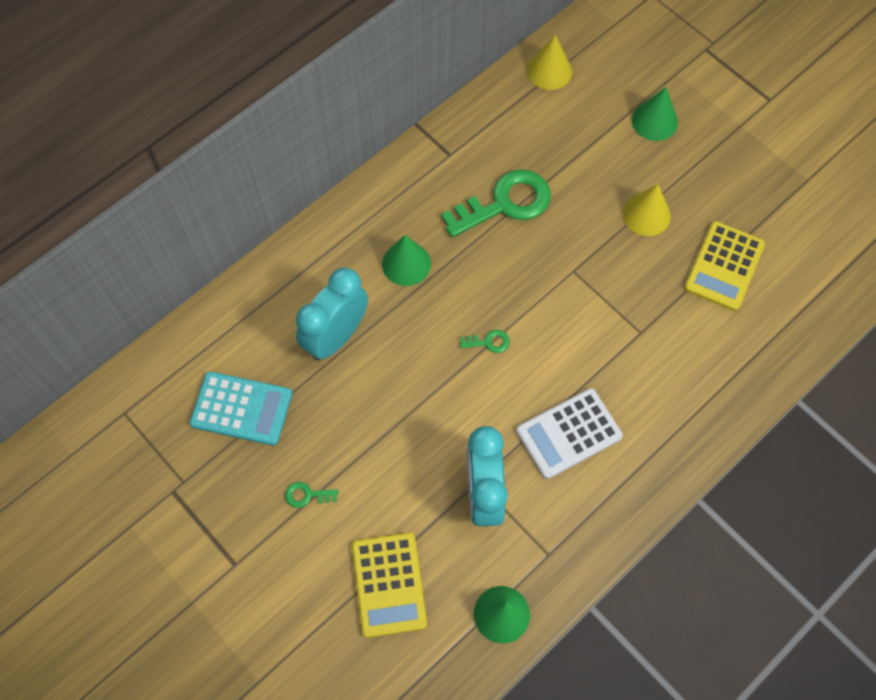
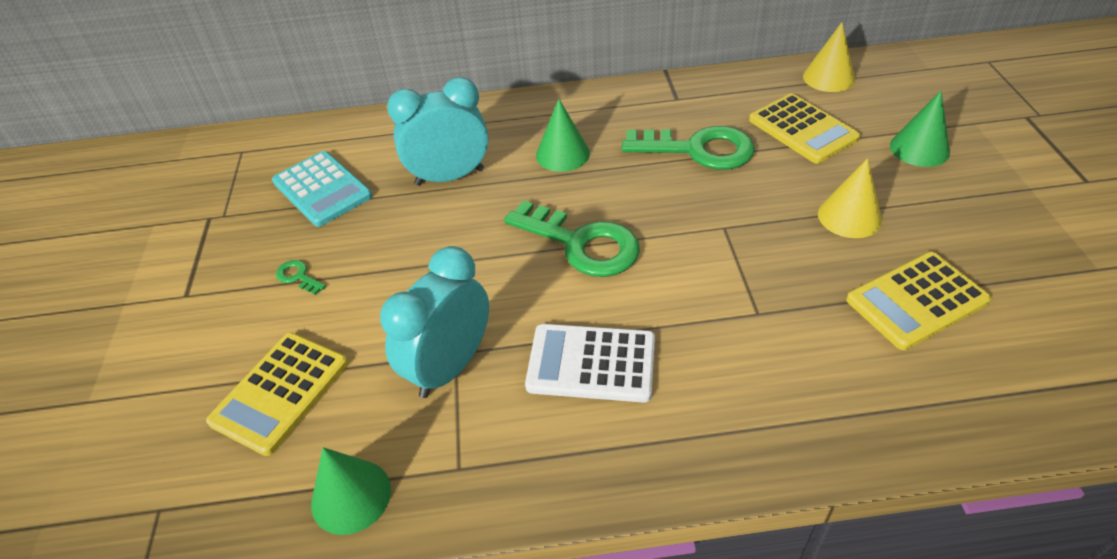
camera: 40 degrees right, 20 degrees down
green key [460,330,510,353] -> green key [504,200,640,277], size x2.43
none -> yellow calculator [749,94,861,164]

